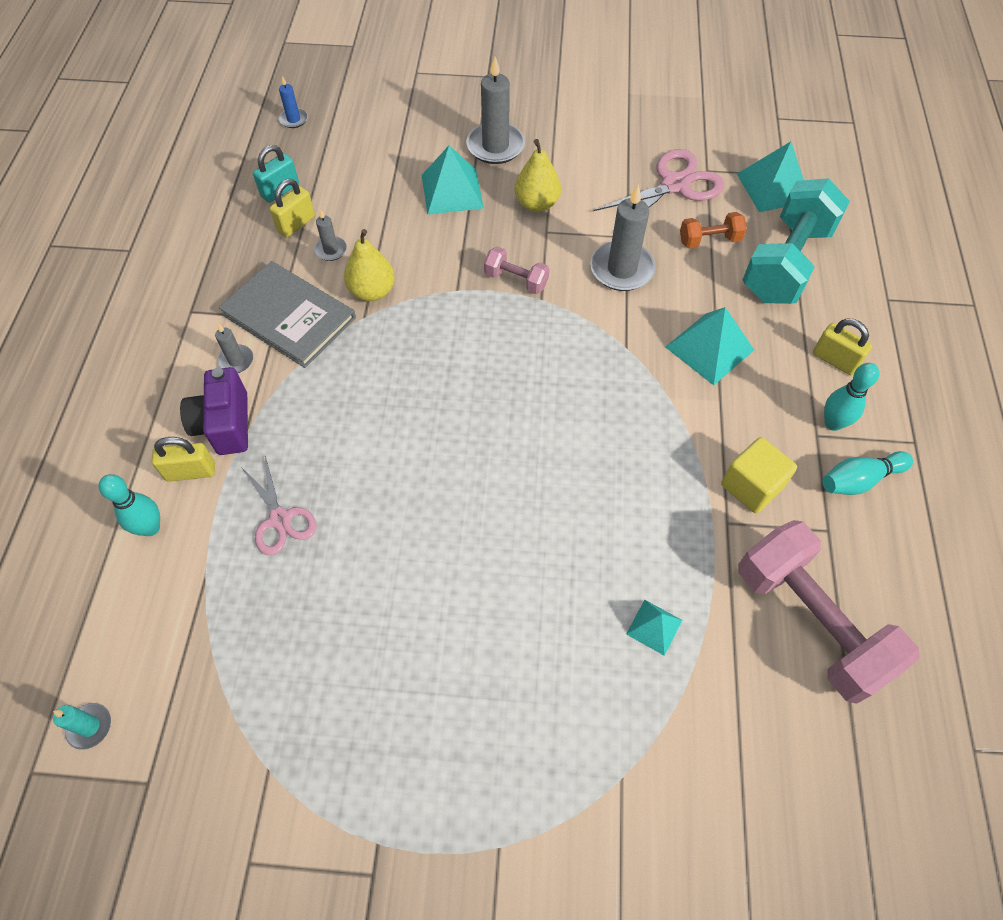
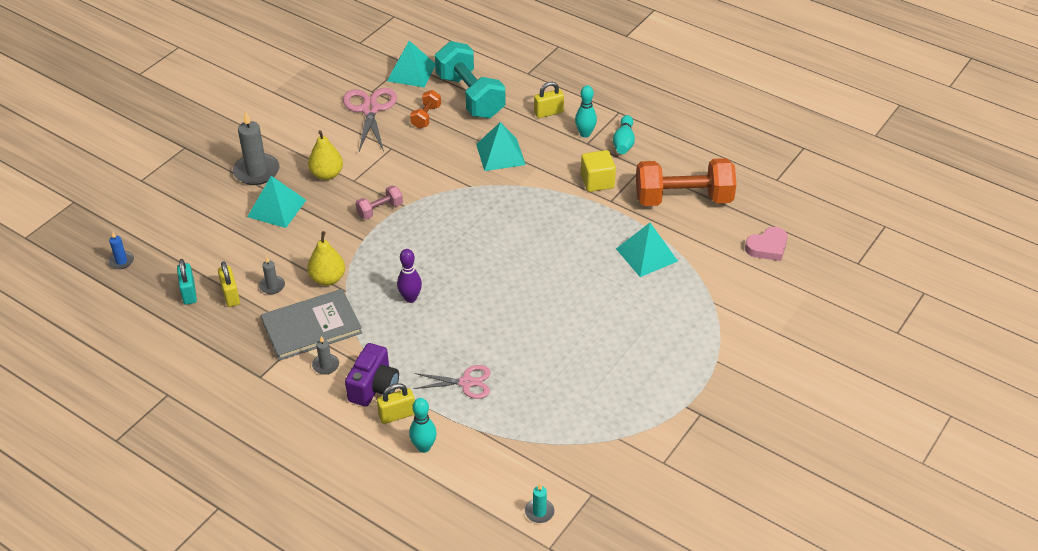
camera: 60 degrees left, 15 degrees down
yellow padlock [152,437,215,482] -> yellow padlock turned 45 degrees clockwise [377,383,415,424]
purple camera [180,367,248,455] -> purple camera turned 90 degrees counterclockwise [345,343,399,406]
grey candle [590,184,656,291] -> none
turquoise pyramid [626,600,682,656] -> turquoise pyramid [616,223,678,277], size x1.81
pink dumbbell [738,520,919,704] -> orange dumbbell [636,158,737,206]
none -> purple bowling pin [397,249,422,303]
none -> pink heart [745,227,788,261]

